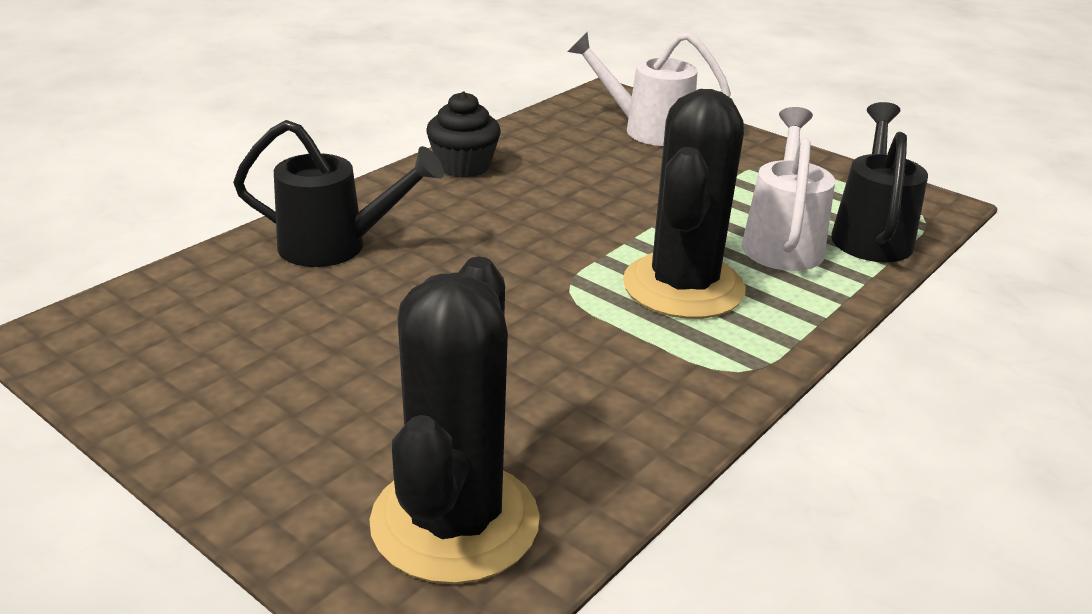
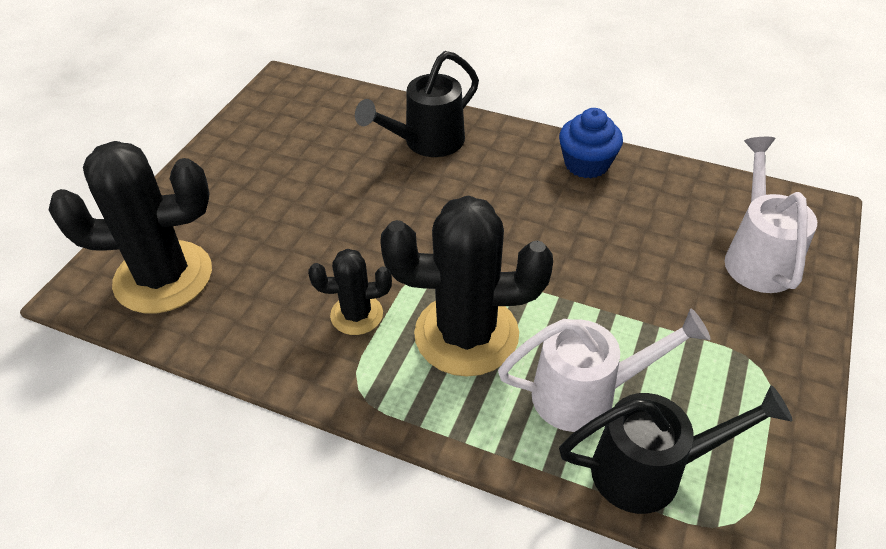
camera: 75 degrees right, 15 degrees up
black watering can [233,120,444,267] -> black watering can turned 60 degrees clockwise [355,51,479,157]
black cupcake [426,92,501,178] -> blue cupcake [559,108,623,178]
none -> black cactus [308,249,392,335]

